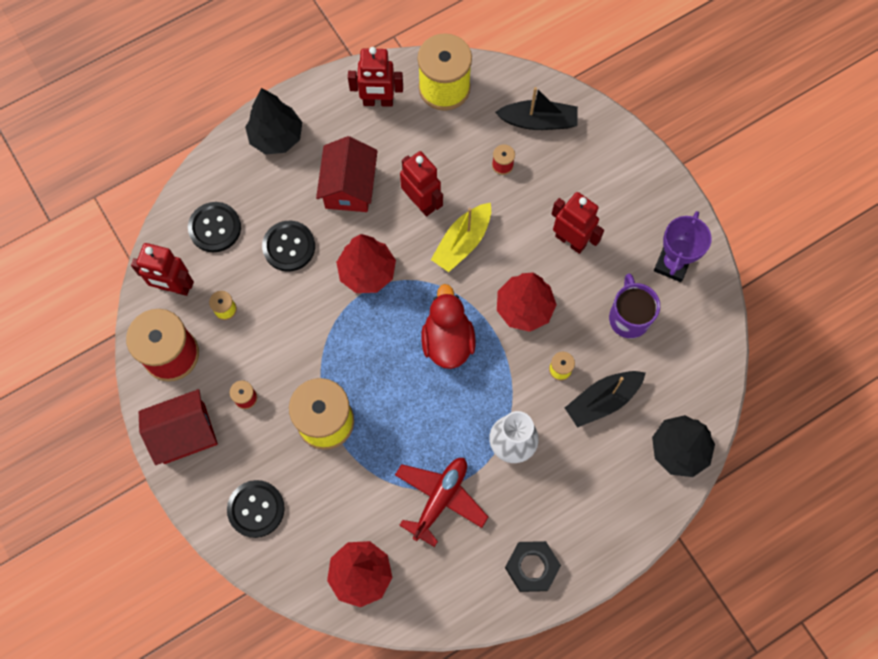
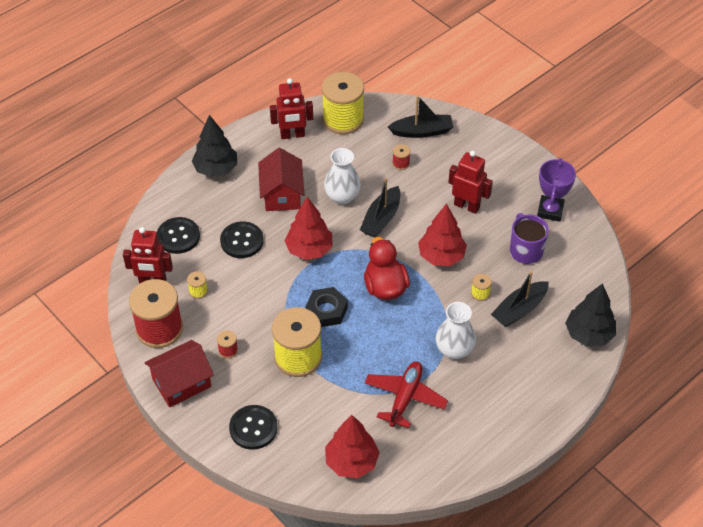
camera: 10 degrees left, 20 degrees down
red robot [400,151,443,217] -> white vase [324,148,361,205]
yellow boat [431,203,491,272] -> black boat [360,178,400,238]
black nut [505,541,561,592] -> black nut moved to [306,287,348,327]

